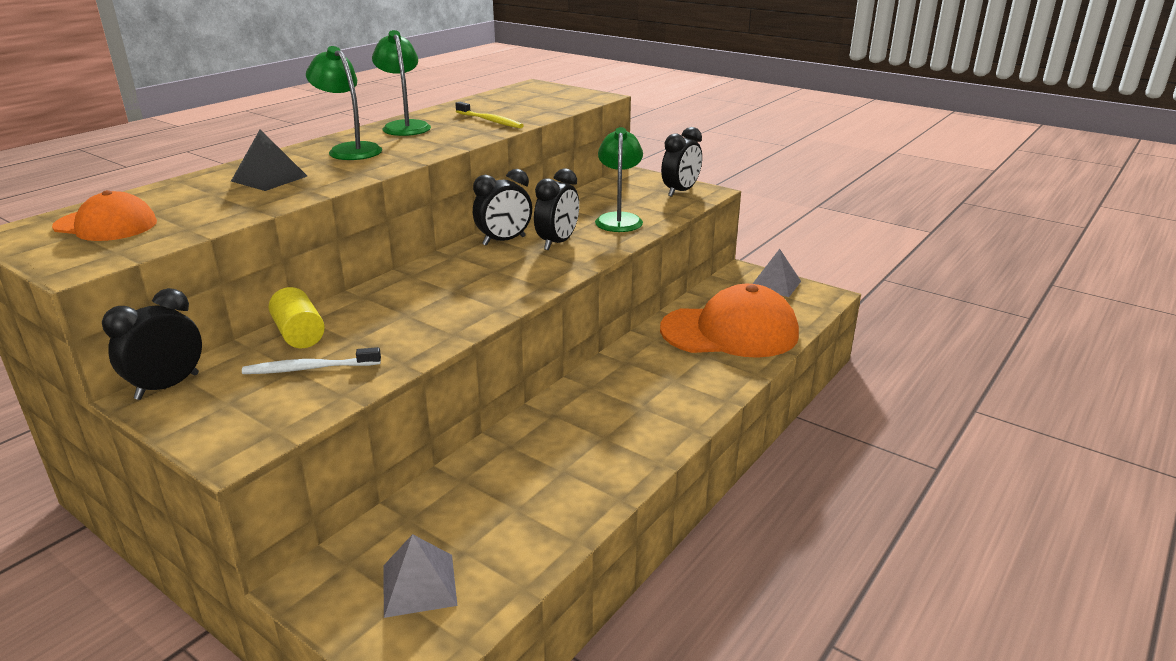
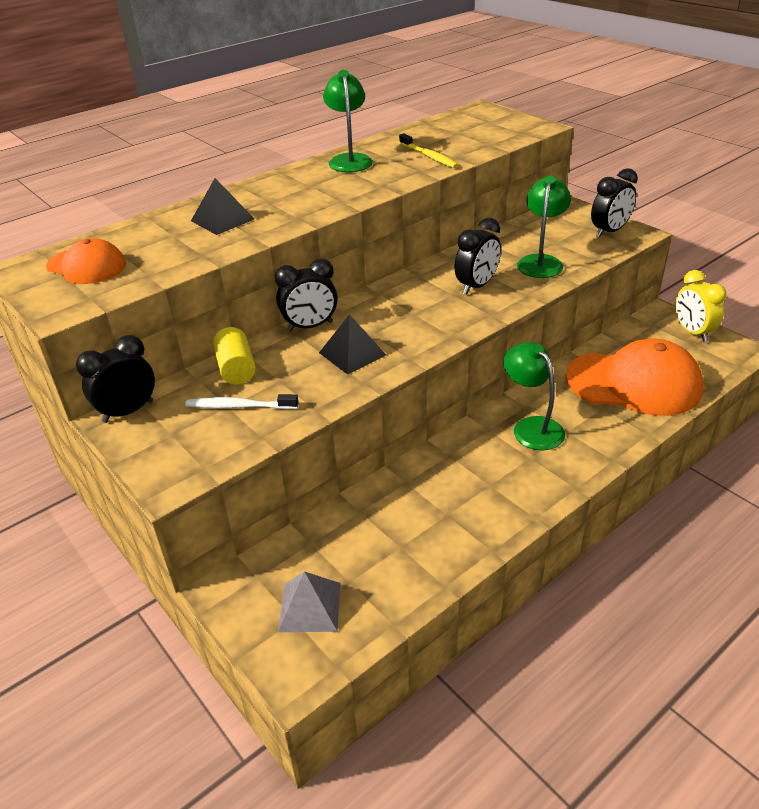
camera: 15 degrees right, 10 degrees up
green lamp [306,46,382,160] -> green lamp moved to [504,342,565,450]
black clock [473,169,532,246] -> black clock moved to [275,259,338,332]
grey pyramid [753,249,801,297] -> yellow clock [675,270,726,342]
none -> black pyramid [319,314,386,375]

